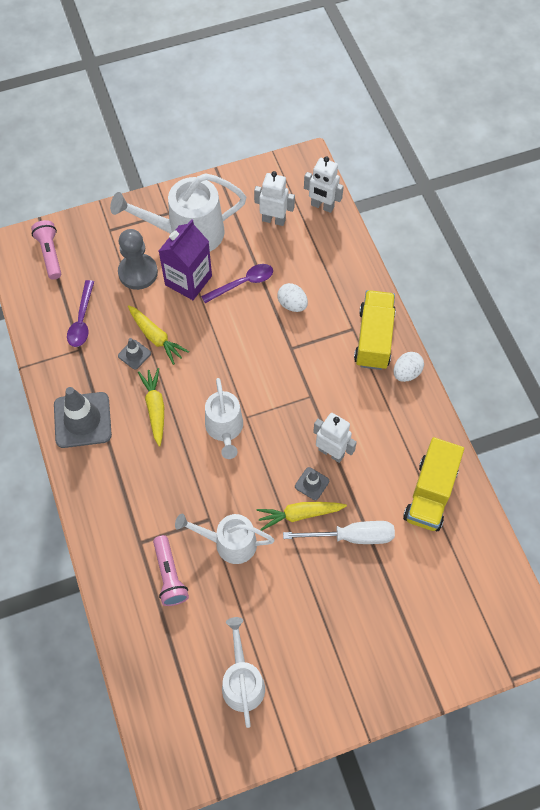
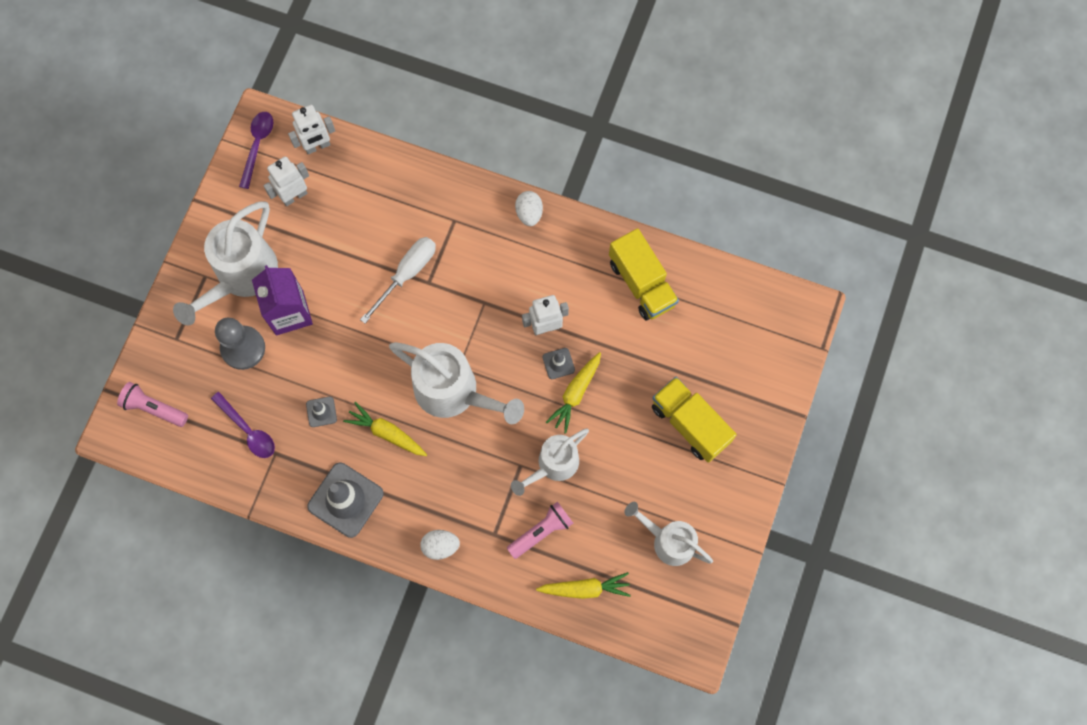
camera: 50 degrees left, 10 degrees up
yellow carrot [128,305,189,365] -> yellow carrot moved to [536,572,631,599]
pink flashlight [153,535,189,606] -> pink flashlight turned 60 degrees counterclockwise [507,501,573,559]
purple spoon [201,264,273,303] -> purple spoon moved to [239,112,273,189]
white watering can [205,378,243,459] -> white watering can [389,342,524,424], size x1.56
white egg [277,283,308,312] -> white egg moved to [420,530,460,560]
white screwdriver [283,521,395,544] -> white screwdriver moved to [360,237,436,323]
yellow truck [354,290,396,370] -> yellow truck moved to [652,377,737,463]

